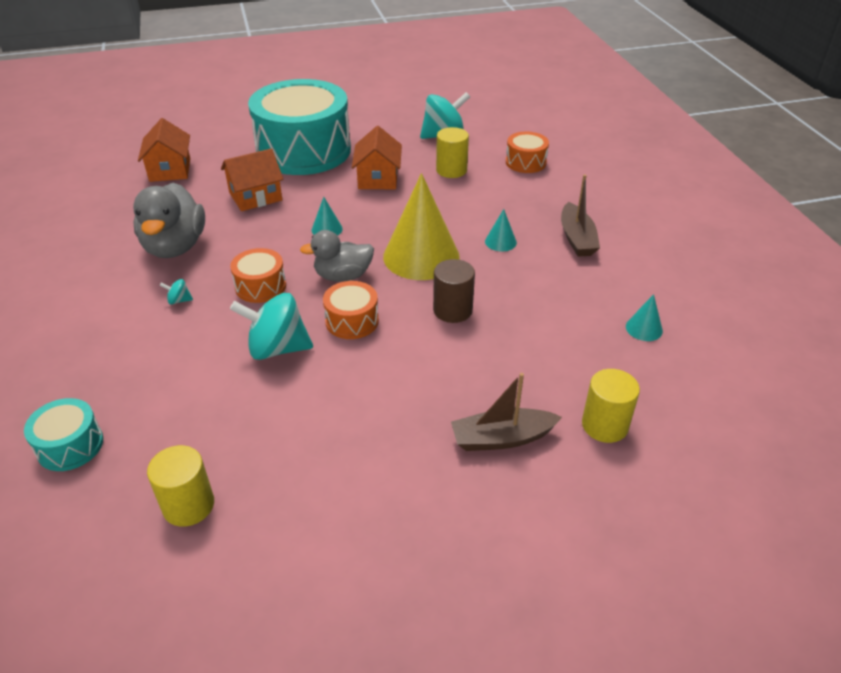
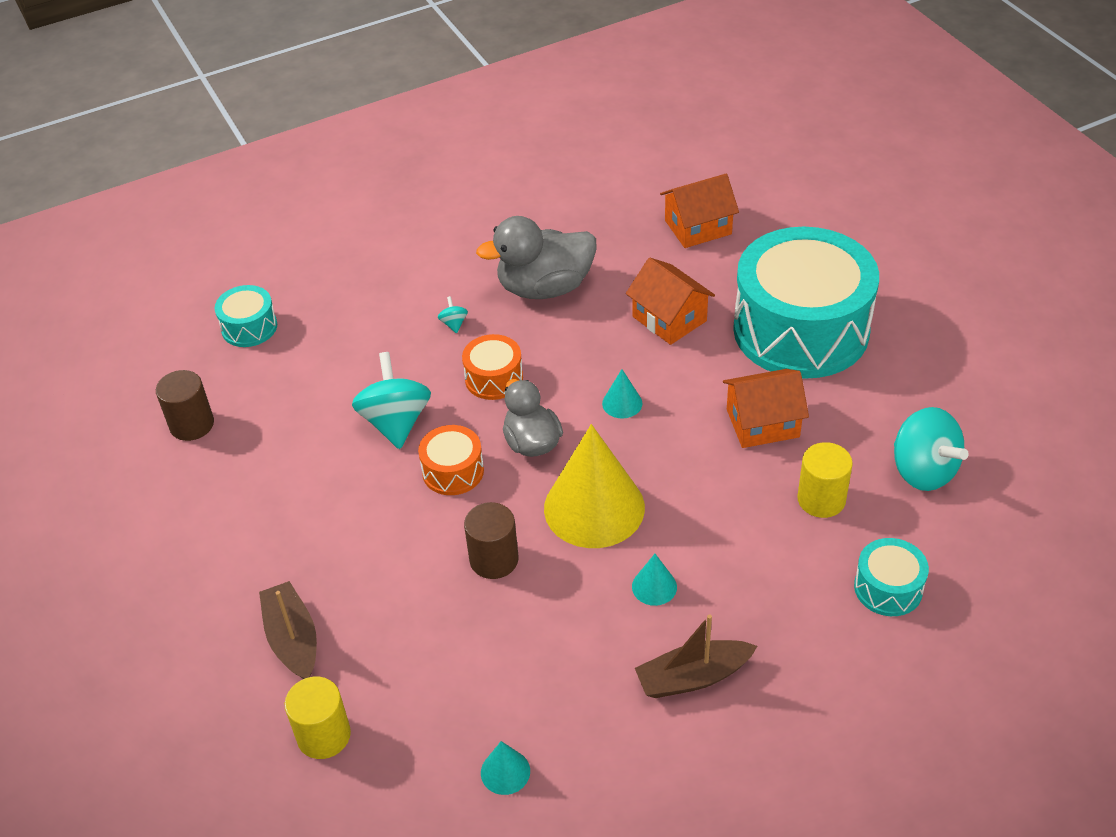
camera: 80 degrees right, 5 degrees up
yellow cylinder [147,445,214,527] -> brown cylinder [156,370,214,441]
orange drum [506,132,549,173] -> turquoise drum [854,538,929,616]

